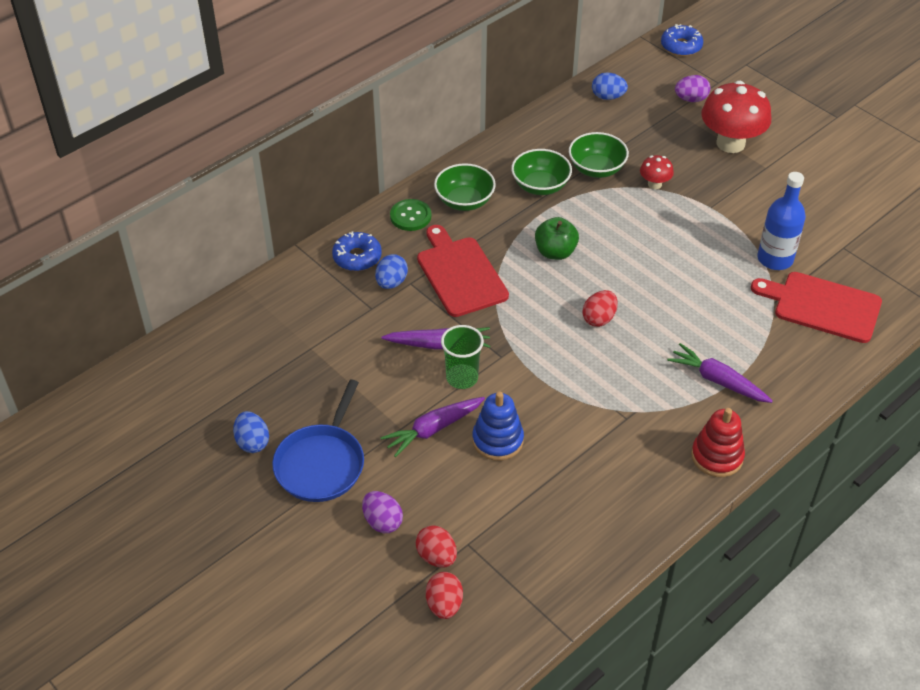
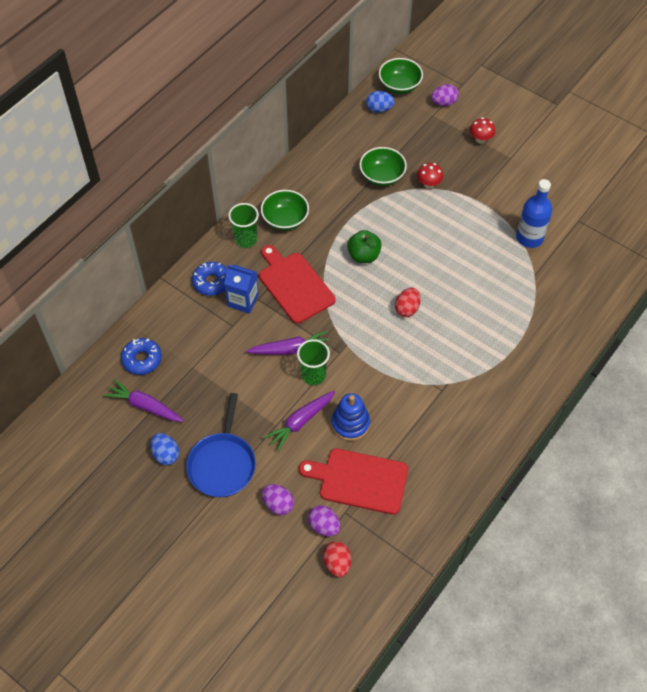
camera: 10 degrees left, 10 degrees up
blue egg [375,254,408,289] -> blue carton [224,265,259,314]
green button [390,199,431,231] -> green cup [228,203,259,248]
red egg [415,525,457,568] -> purple egg [308,505,340,536]
green bowl [511,149,572,195] -> green bowl moved to [379,58,423,94]
blue donut [661,24,703,56] -> blue donut moved to [121,338,162,375]
purple carrot [667,343,773,403] -> purple carrot moved to [103,379,184,422]
red stacking toy [691,408,745,477] -> none
red mushroom [701,81,771,153] -> red mushroom [470,117,495,144], size x0.48
red cutting board [751,272,882,343] -> red cutting board moved to [299,448,408,515]

